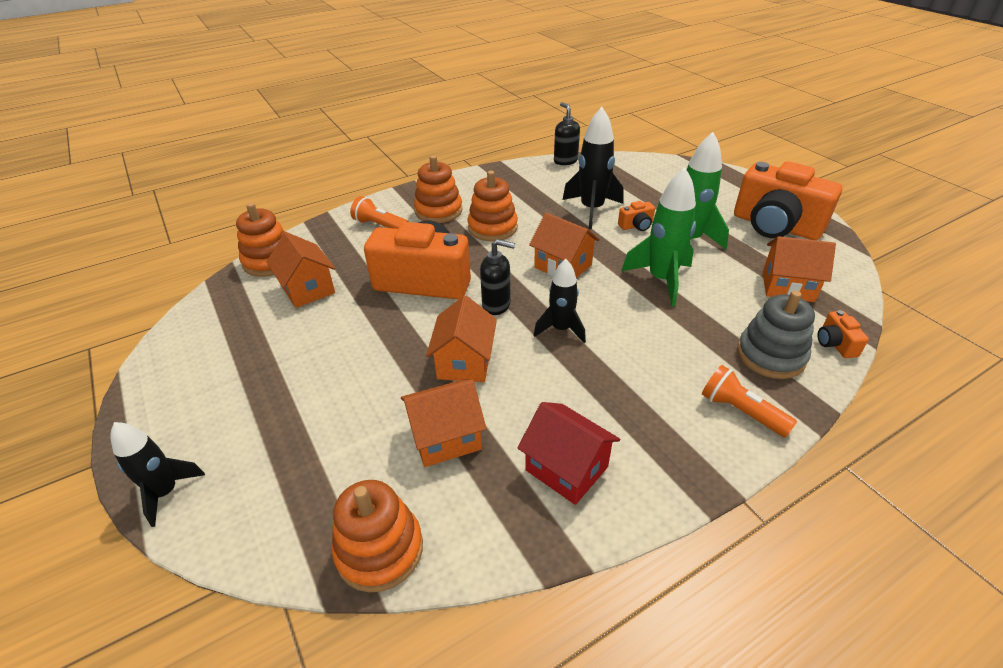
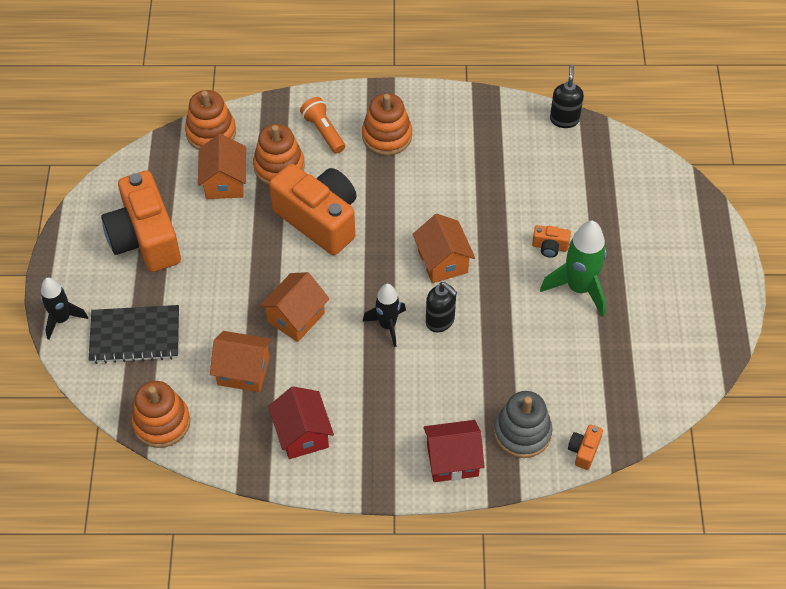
camera: 30 degrees right, 15 degrees up
orange stacking toy [467,171,518,241] -> orange stacking toy moved to [253,124,305,185]
black soap dispenser [480,239,515,315] -> black soap dispenser moved to [426,282,457,332]
black rocket [563,107,624,229] -> none
green rocket [622,167,696,306] -> none
orange flashlight [702,365,797,437] -> red house [424,420,485,482]
orange camera [734,161,843,240] -> orange camera moved to [101,171,181,272]
orange house [763,236,836,302] -> none
none -> black notebook [89,305,179,364]

